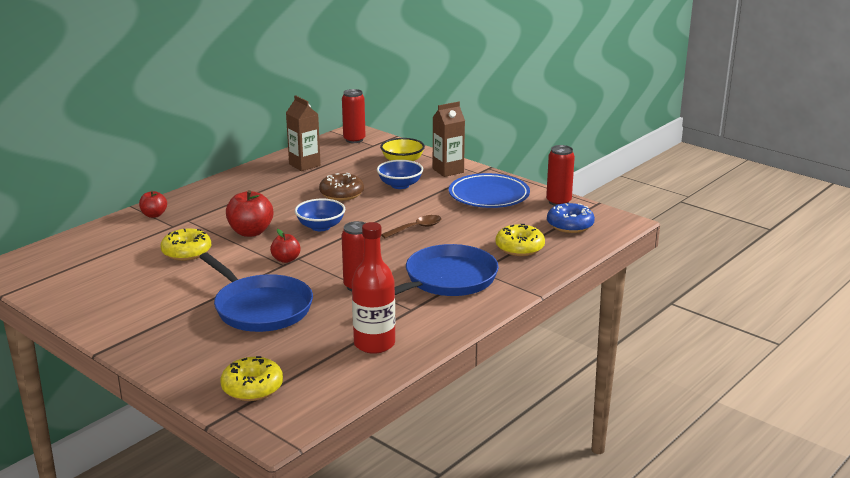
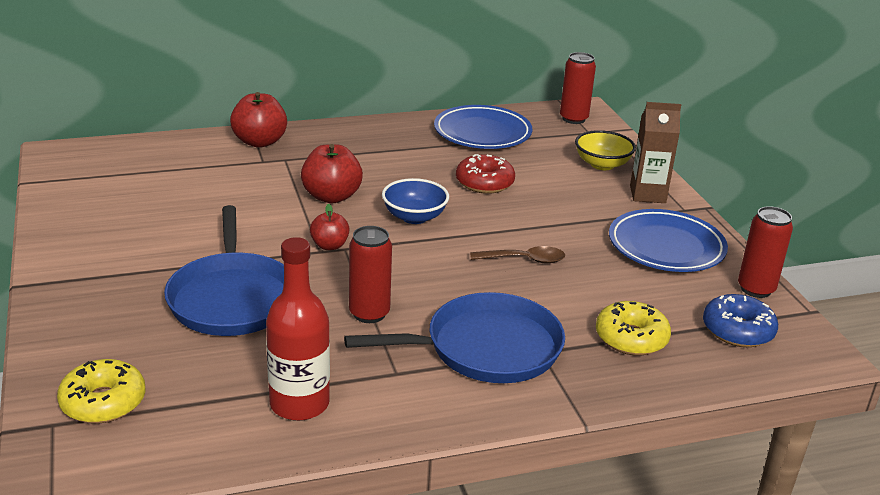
camera: 30 degrees right, 5 degrees up
red apple [139,191,167,218] -> red apple [230,92,287,148], size x1.66
yellow donut [160,229,211,261] -> none
brown carton [286,95,321,171] -> blue plate [434,105,532,149]
brown donut [319,173,364,201] -> red donut [456,154,515,194]
blue bowl [377,160,423,189] -> none

